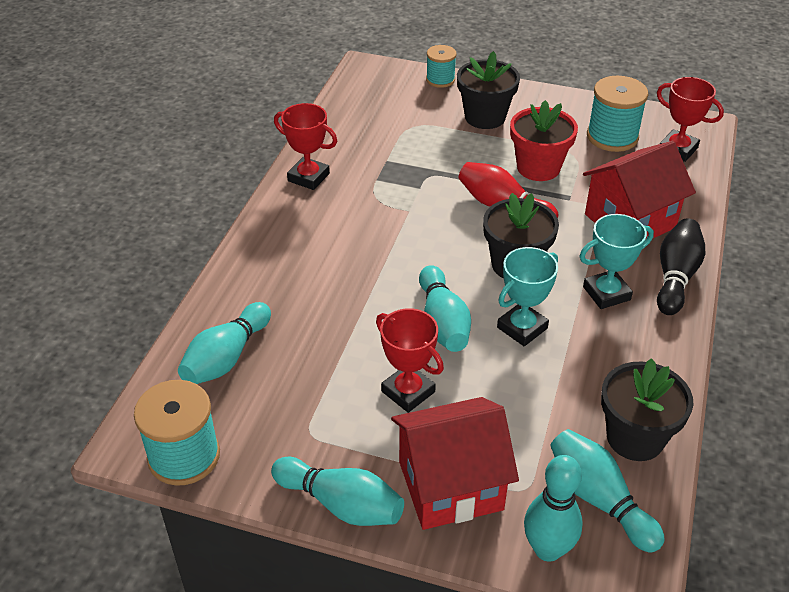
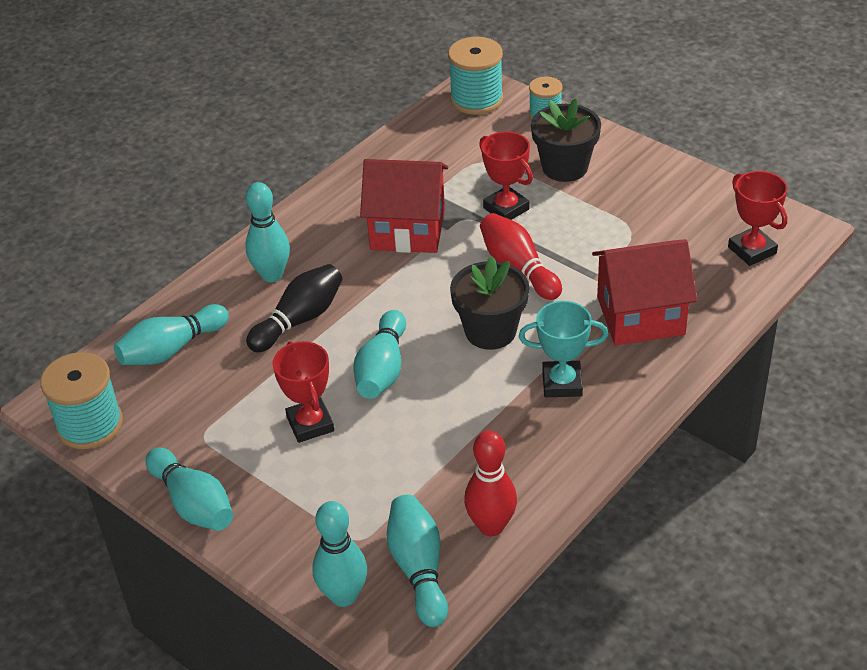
camera: 25 degrees right, 0 degrees up
red trophy [274,103,337,190] -> red trophy moved to [479,131,533,220]
red house [391,397,519,530] -> red house moved to [360,159,448,253]
turquoise trophy [497,247,558,346] -> none
red flower pot [510,100,578,181] -> none
turquoise spool [587,76,648,152] -> turquoise spool moved to [448,37,503,115]
black flower pot [601,358,693,461] -> red bowling pin [464,431,517,536]
black bowling pin [657,218,705,315] -> black bowling pin moved to [246,264,343,352]
none -> turquoise bowling pin [246,182,290,282]

